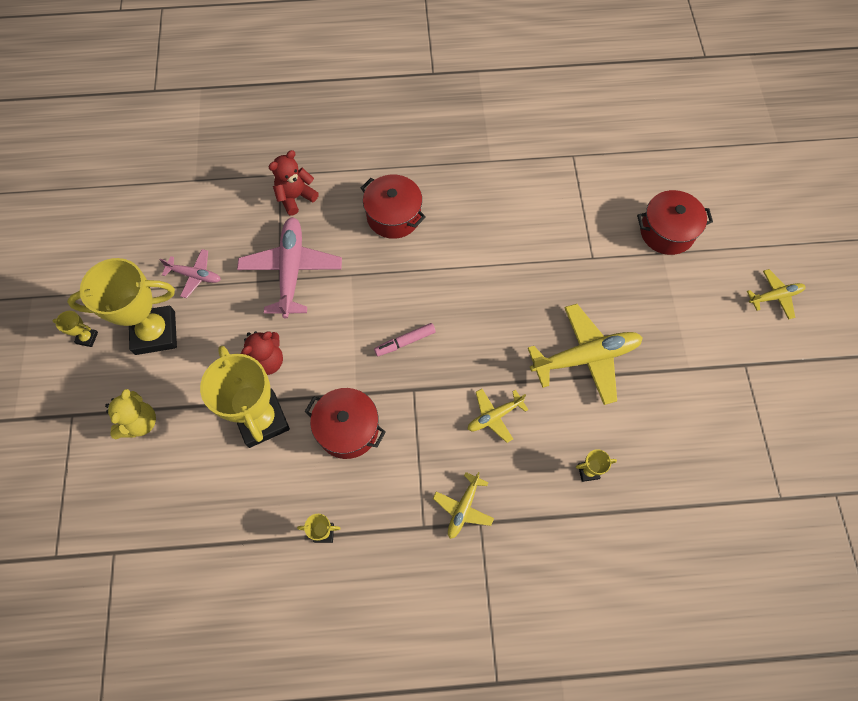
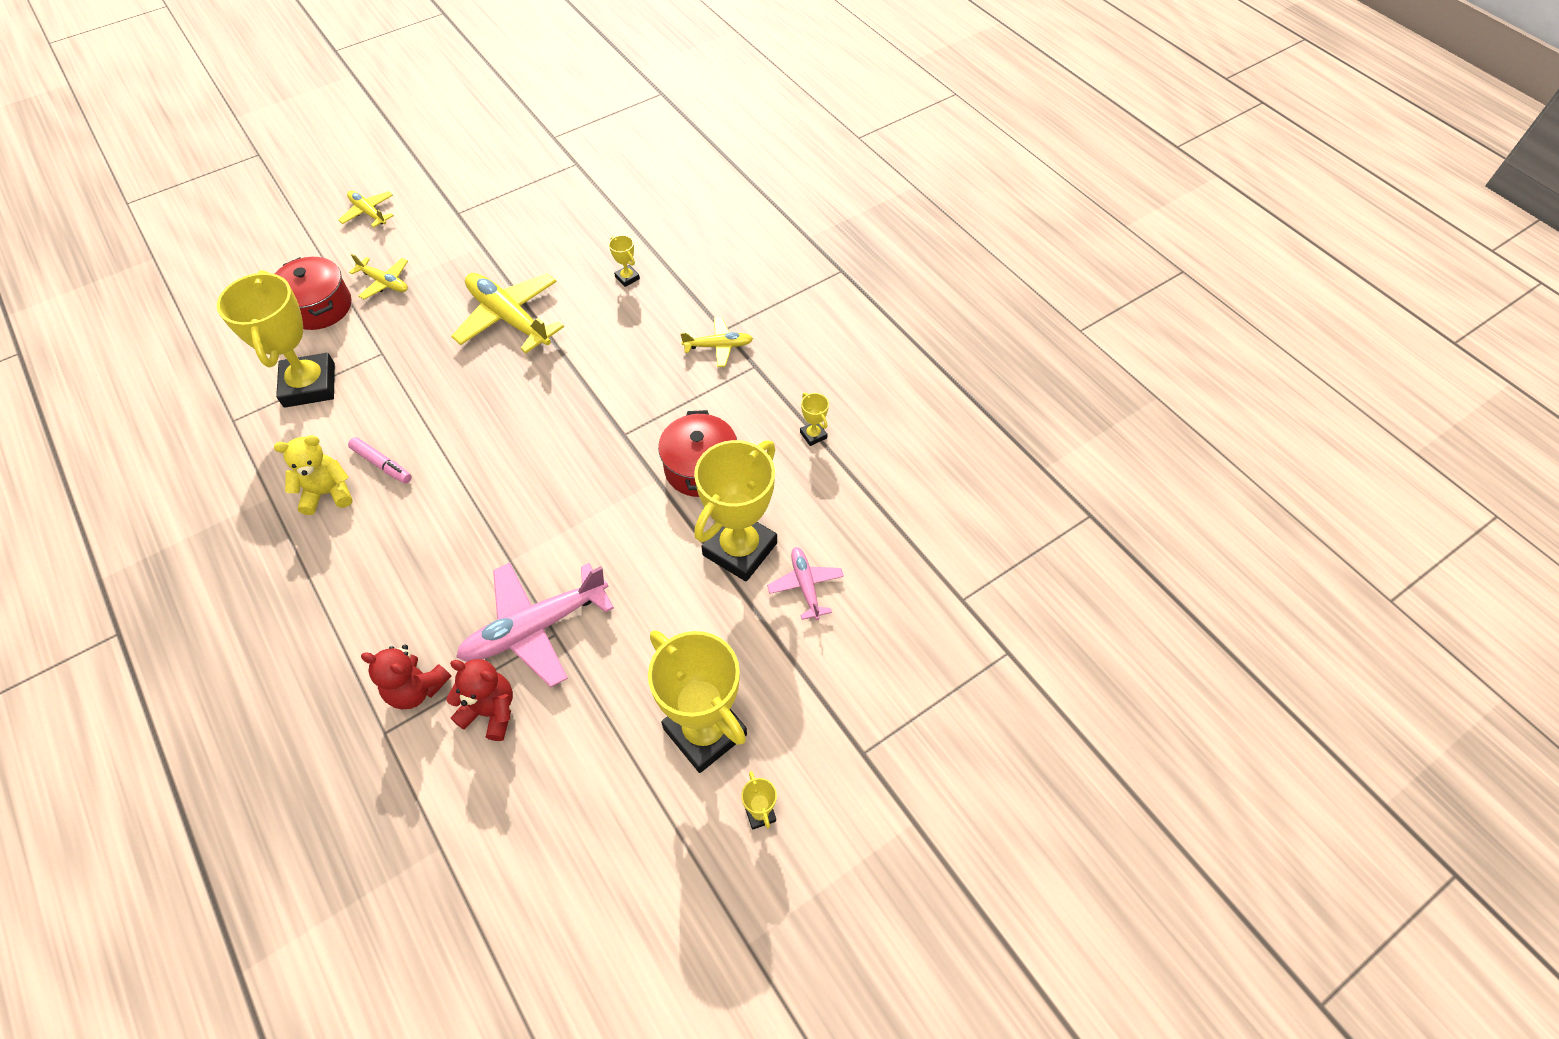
camera: 120 degrees left, 10 degrees down
yellow teddy bear [105,389,156,439] -> yellow teddy bear moved to [274,435,353,515]
pink plane [160,249,221,298] -> pink plane moved to [767,547,844,620]
red teddy bear [241,331,283,375] -> red teddy bear moved to [446,659,513,741]
red pot [361,175,426,239] -> none
pink marker [374,323,436,356] -> pink marker moved to [348,437,412,483]
yellow plane [467,389,528,443] -> yellow plane moved to [349,254,408,300]
none -> yellow trophy [217,270,335,408]

